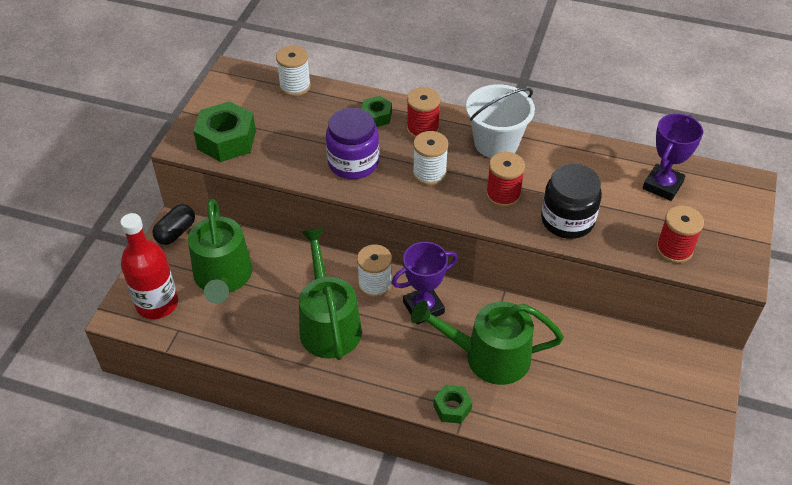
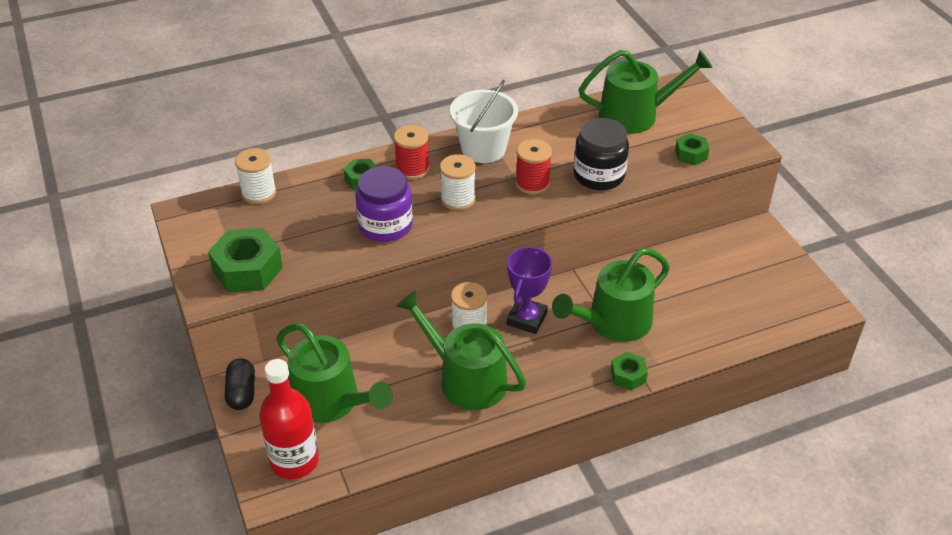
camera: 40 degrees left, 5 degrees down
purple trophy [643,114,703,201] -> green watering can [579,50,713,134]
red spool [656,206,704,263] -> green nut [675,133,709,165]

